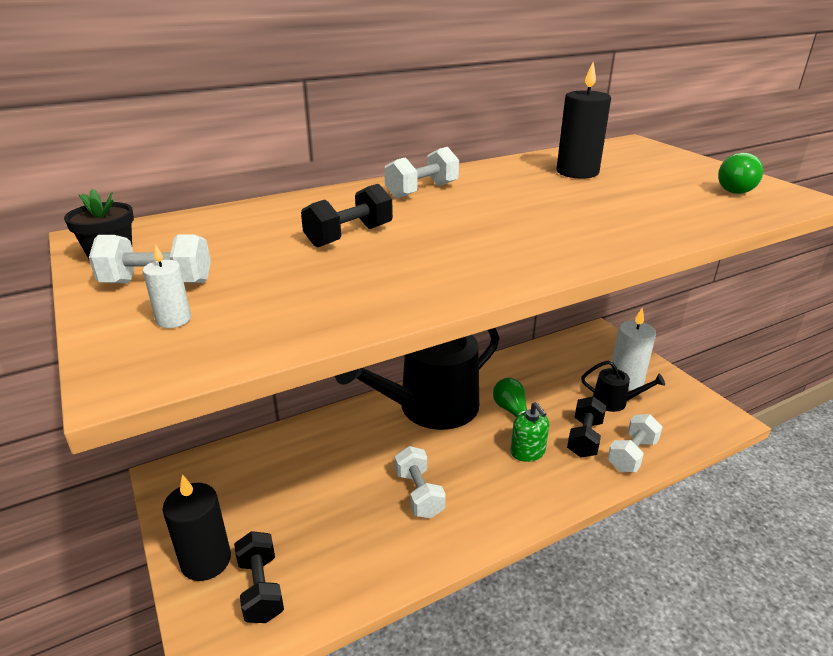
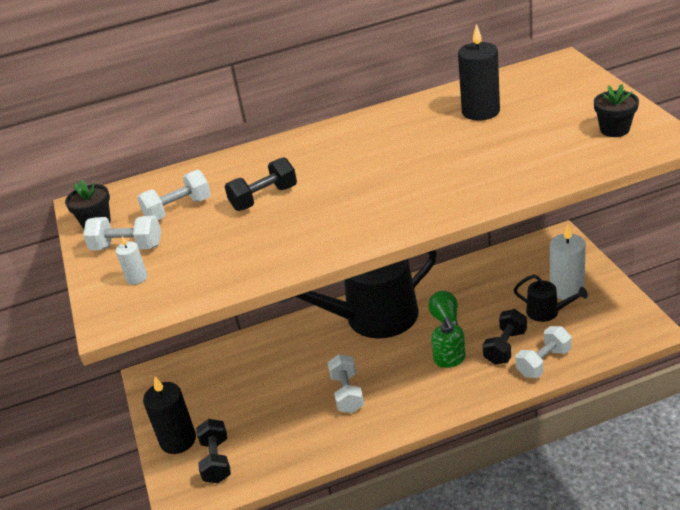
camera: 15 degrees right, 5 degrees up
white dumbbell [384,147,459,198] -> white dumbbell moved to [137,170,211,220]
green light bulb [718,153,763,194] -> black flower pot [594,84,639,137]

